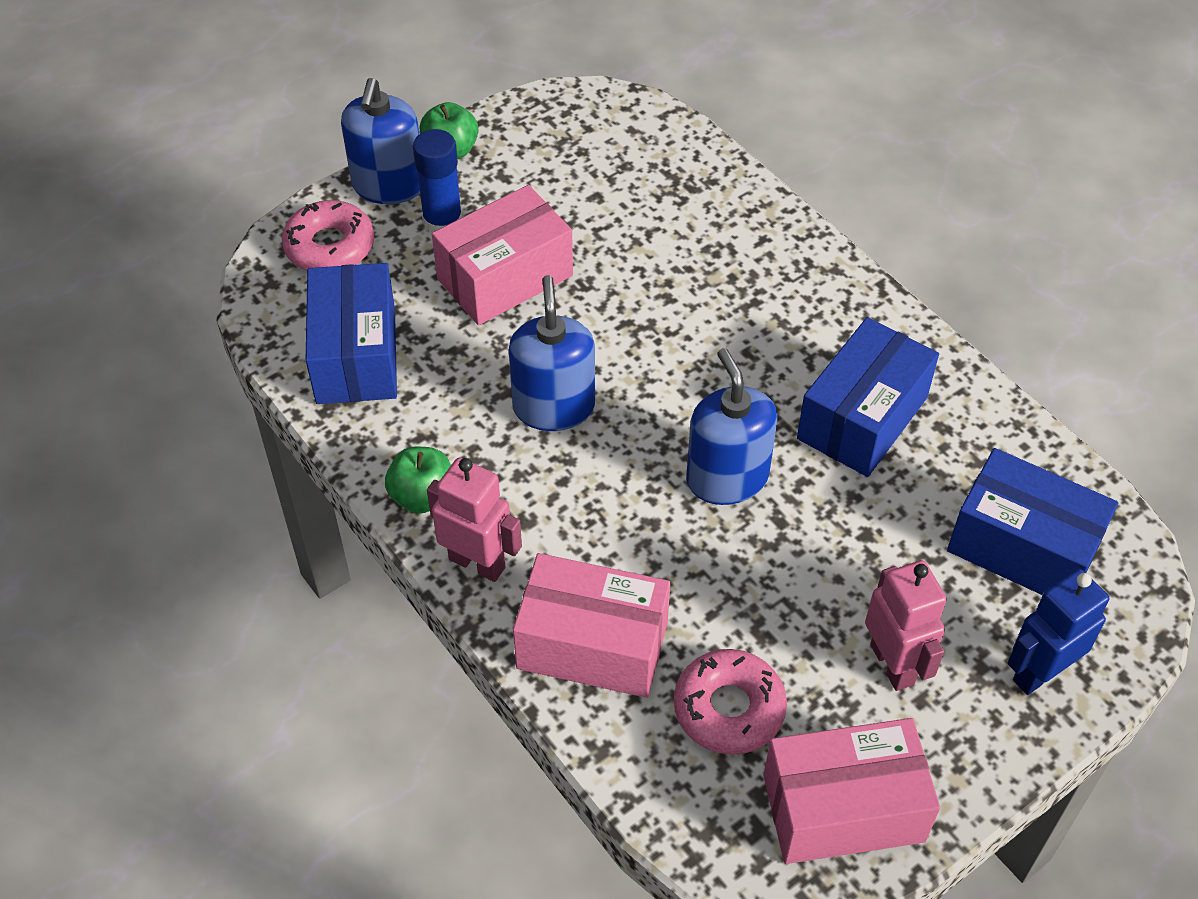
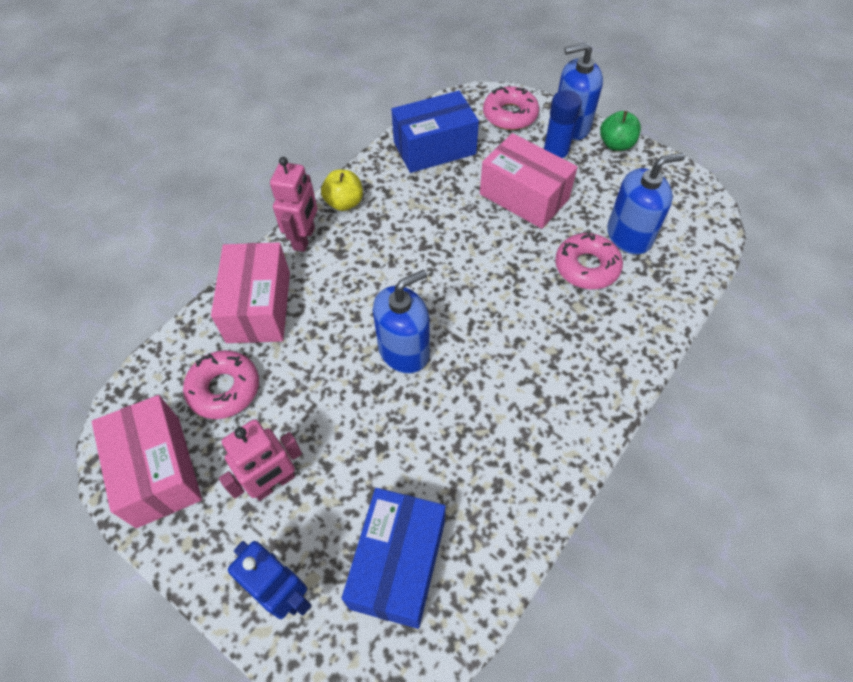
camera: 75 degrees right, 5 degrees up
green apple [385,447,451,514] -> yellow apple [321,170,363,211]
blue soap dispenser [509,275,595,431] -> blue soap dispenser moved to [607,153,685,255]
blue box [797,317,939,477] -> none
none -> pink donut [555,233,623,289]

